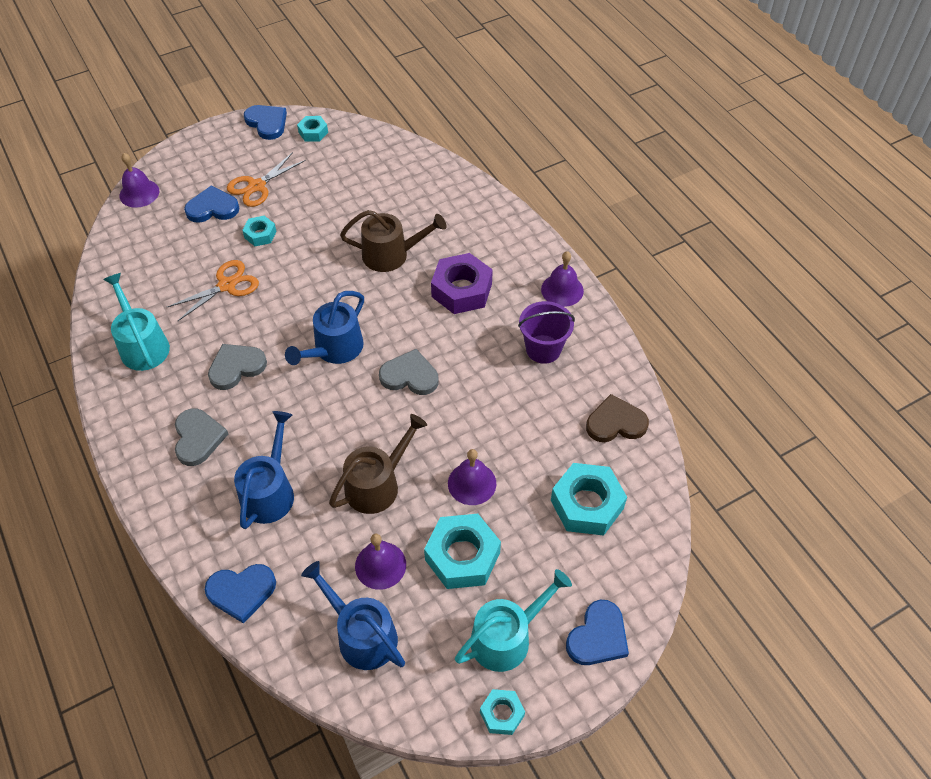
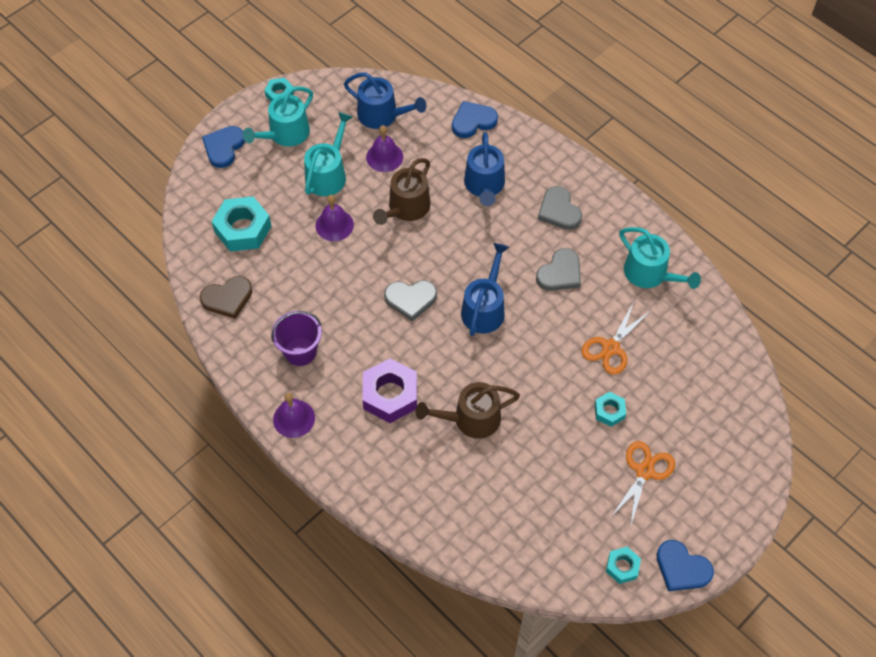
camera: 165 degrees right, 5 degrees up
purple bell [119,153,159,208] -> none
blue heart [184,185,240,223] -> none
turquoise nut [424,514,501,589] -> turquoise watering can [304,112,352,196]

